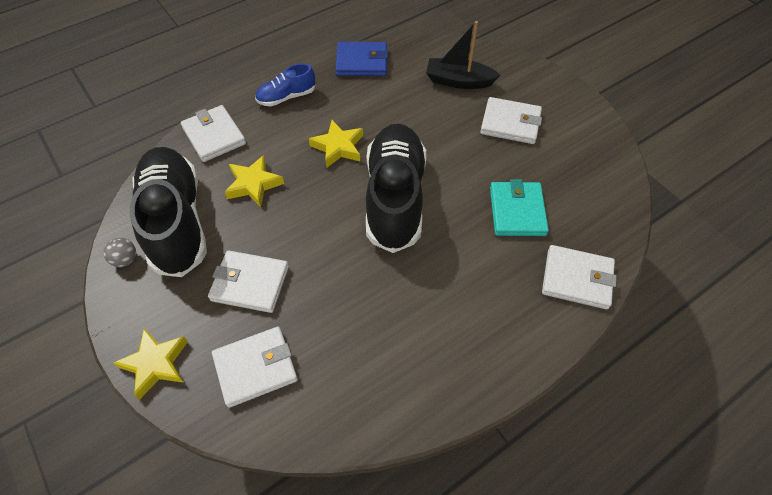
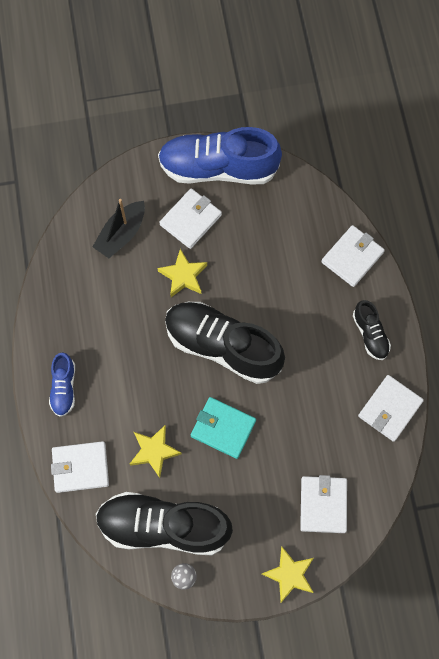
camera: 65 degrees left, 15 degrees up
white wallet [208,250,289,313] -> white wallet moved to [358,375,424,442]
yellow star [309,120,363,168] -> yellow star moved to [158,249,207,297]
blue wallet [335,42,388,76] -> none
turquoise wallet [490,179,549,236] -> turquoise wallet moved to [191,397,256,459]
none -> blue shoe [158,127,282,184]
none -> black shoe [353,300,391,360]

